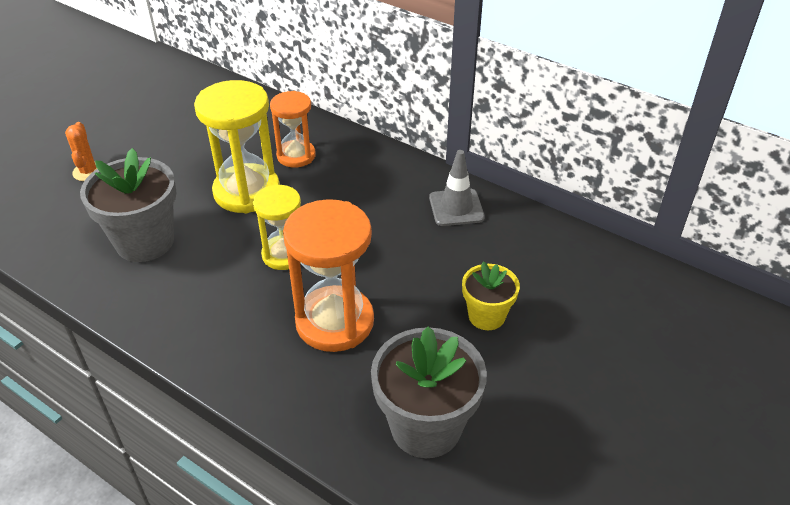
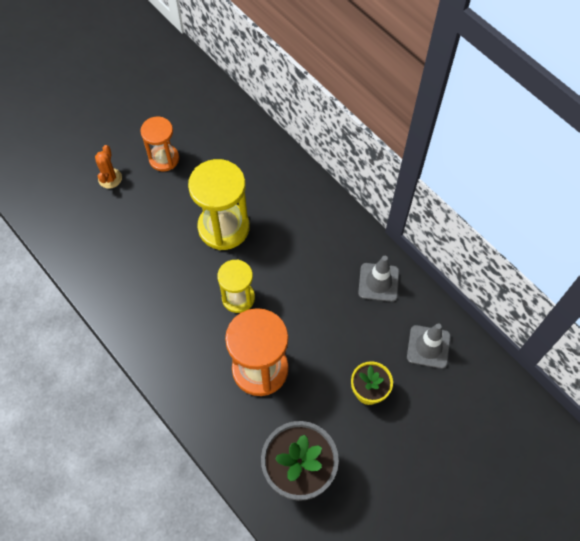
camera: 15 degrees right, 20 degrees up
grey flower pot [80,148,176,262] -> none
orange hourglass [270,91,316,168] -> orange hourglass moved to [140,117,179,171]
none -> grey traffic cone [407,323,451,369]

